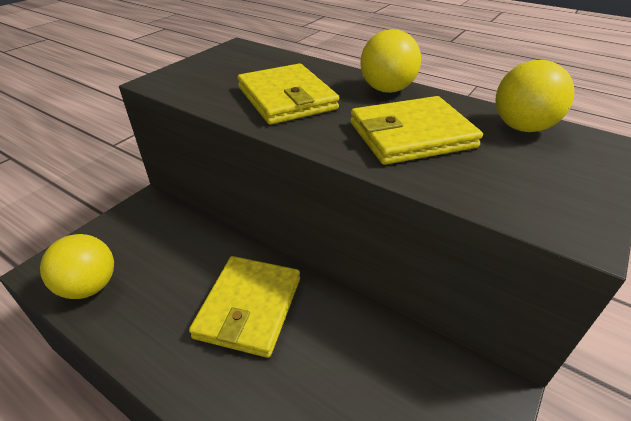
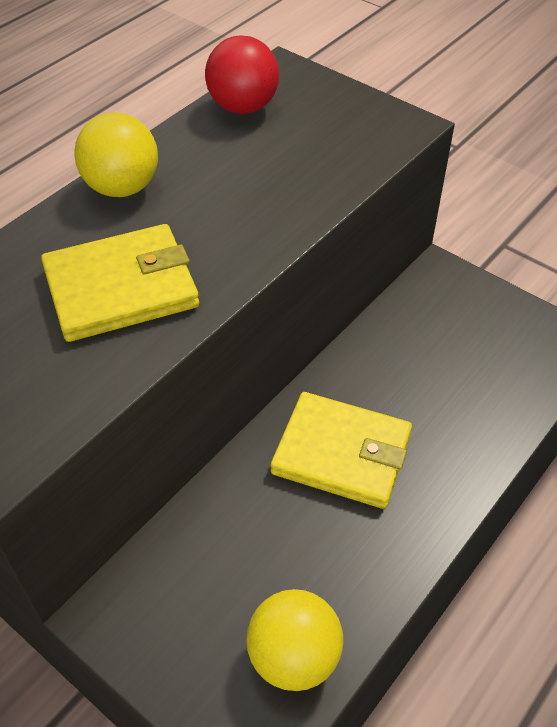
camera: 85 degrees left, 10 degrees up
yellow wallet [350,96,483,165] -> none
yellow ball [495,60,575,132] -> red ball [205,35,279,114]

